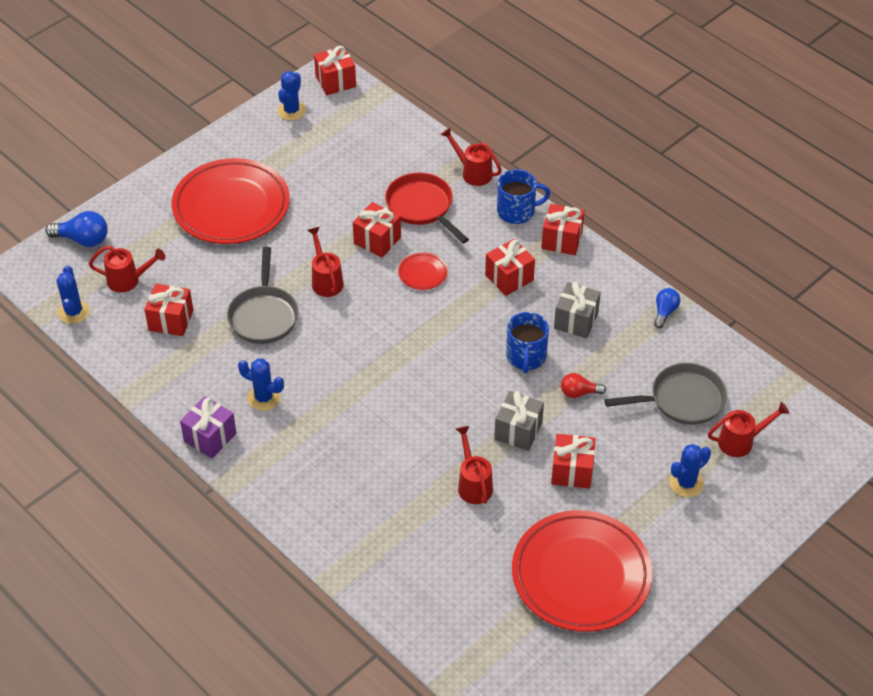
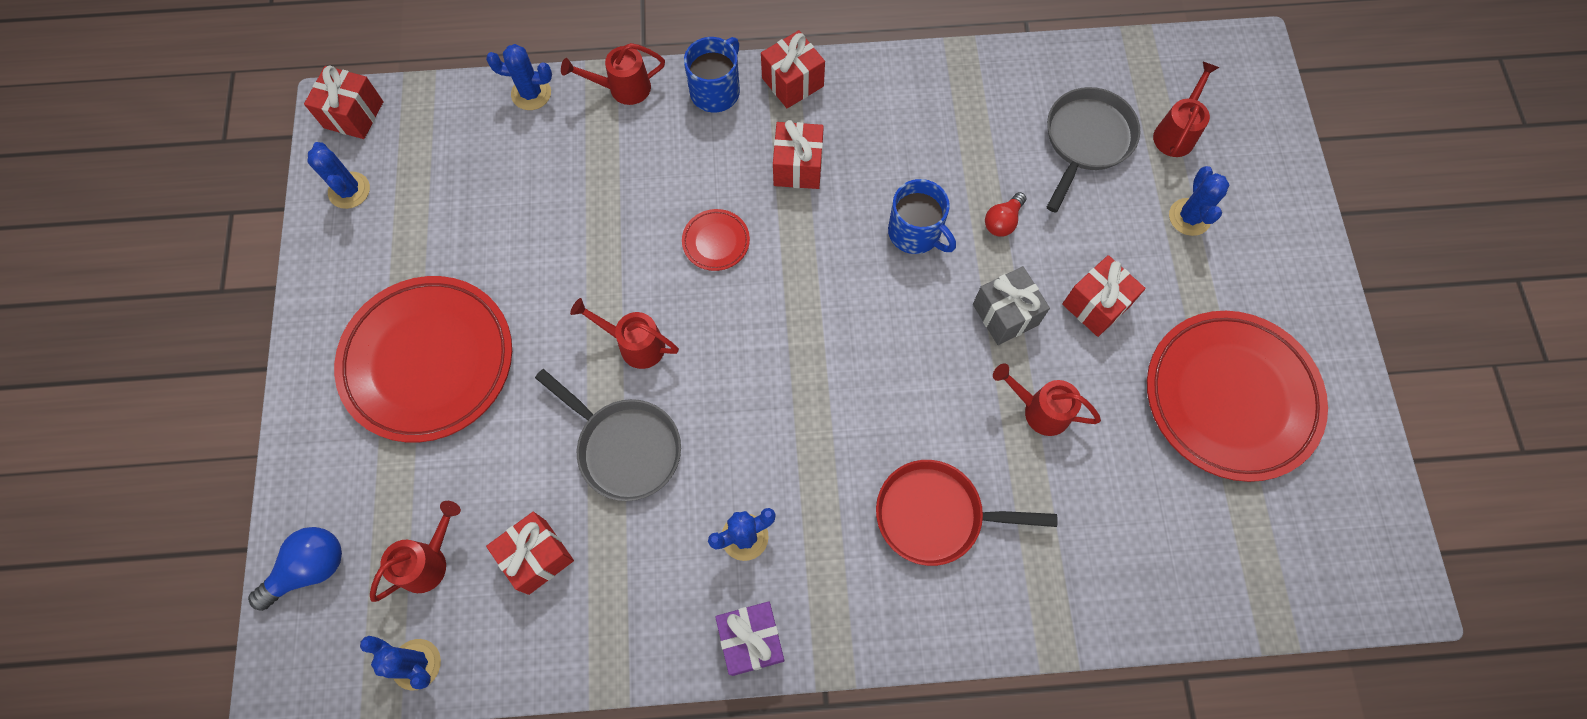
camera: 50 degrees left, 20 degrees up
red gift [353,202,401,258] -> none
red pan [385,172,469,243] -> red pan moved to [876,460,1058,566]
grey gift [554,282,601,338] -> none
blue light bulb [654,288,680,328] -> none
none -> blue cactus [486,44,552,110]

